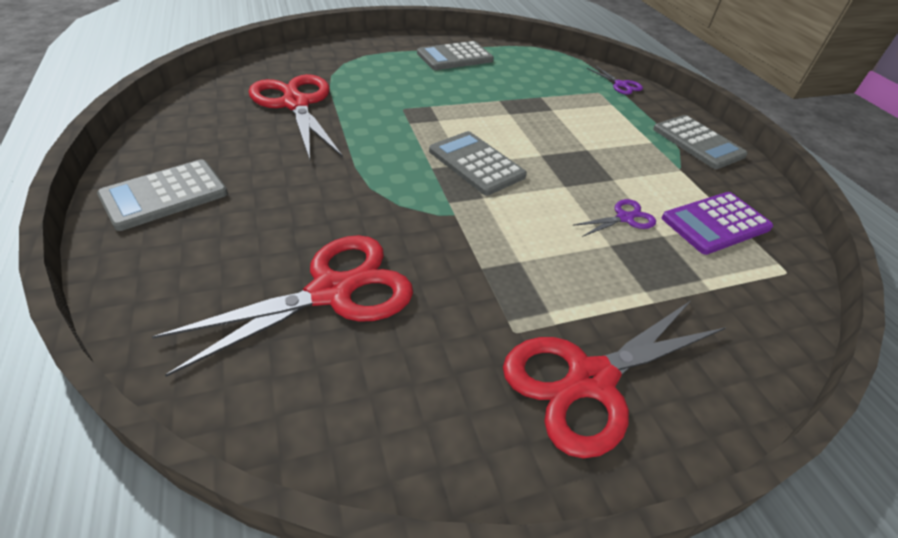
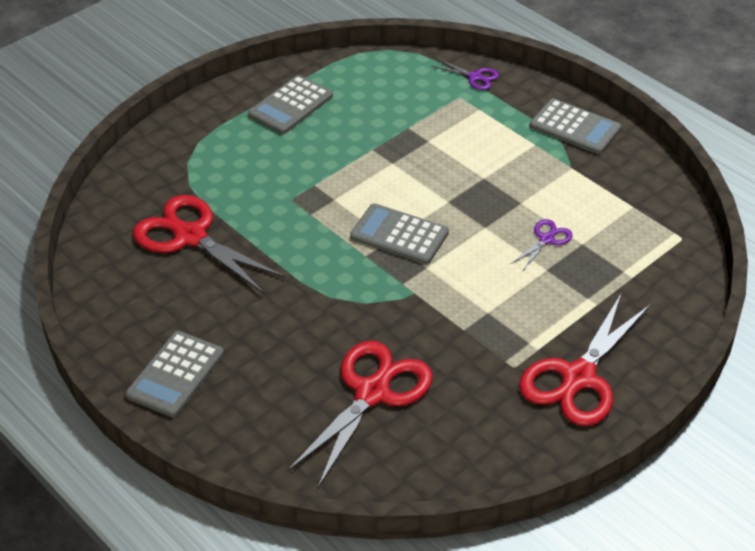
camera: 20 degrees left, 0 degrees up
purple calculator [661,192,773,255] -> none

